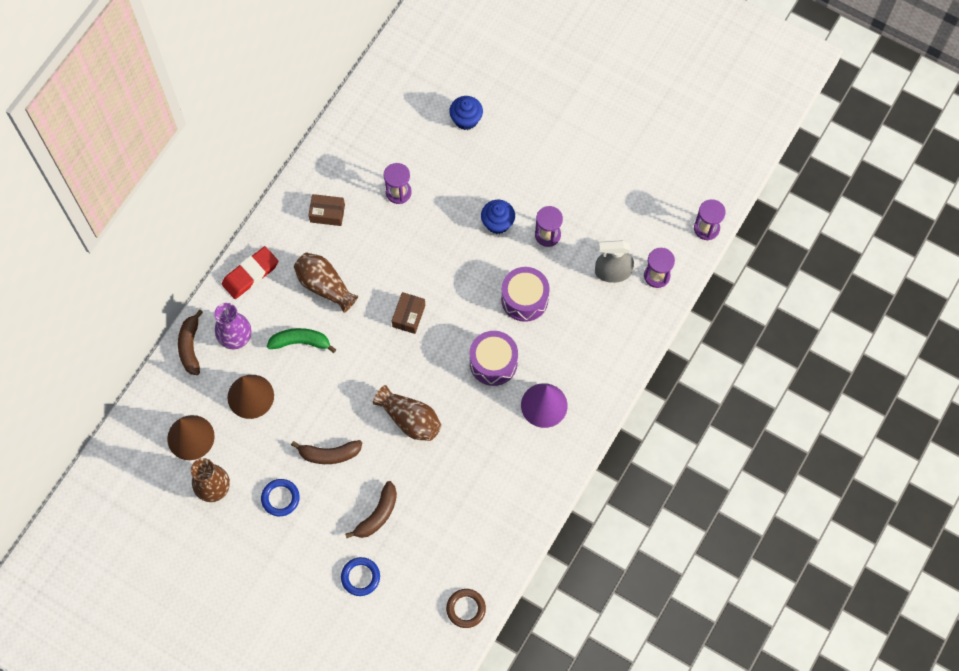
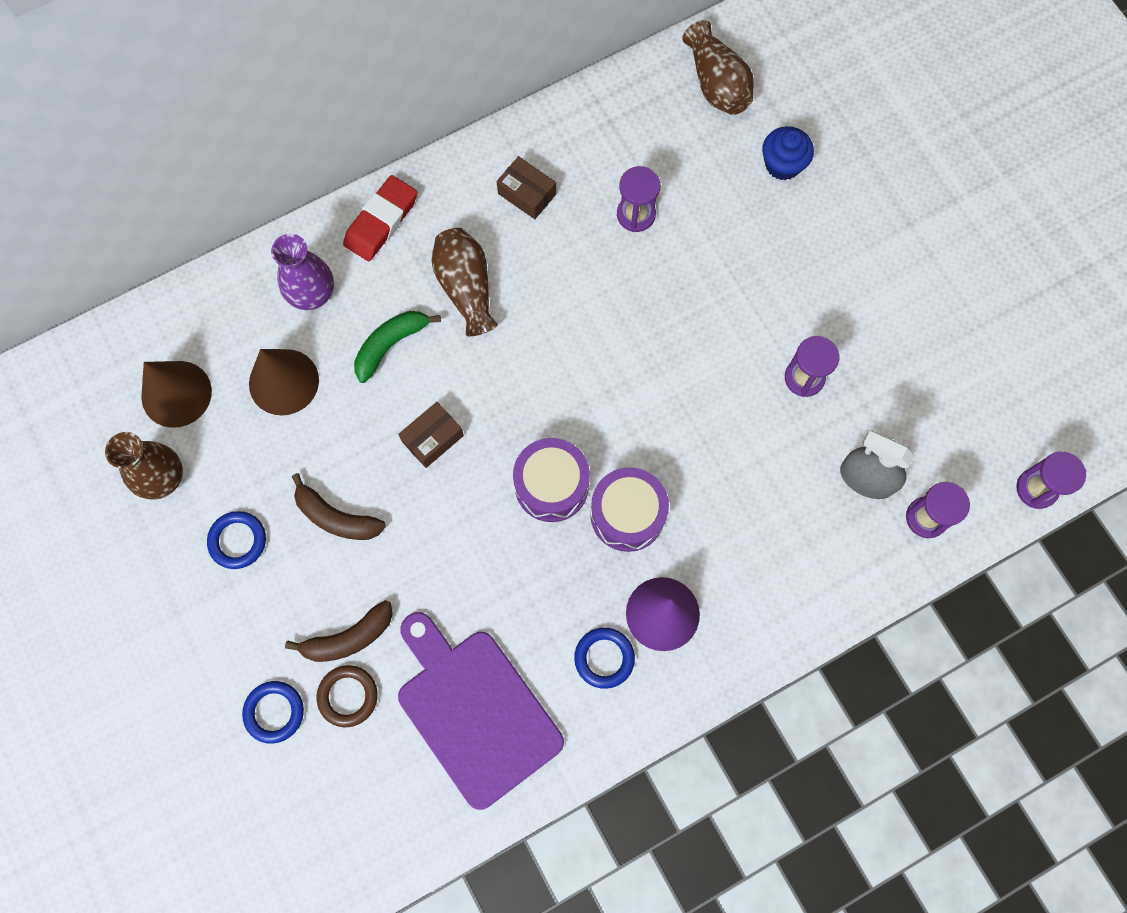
camera: 30 degrees right, 5 degrees up
brown banana [178,310,203,375] -> none
red eraser [222,246,278,299] -> red eraser turned 45 degrees counterclockwise [343,175,417,261]
green banana [267,328,336,353] -> green banana turned 75 degrees counterclockwise [354,311,441,383]
brown vase [373,385,441,441] -> brown vase moved to [682,20,754,115]
brown box [392,292,425,334] -> brown box moved to [398,402,464,468]
brown ring [446,589,486,628] -> brown ring moved to [317,665,378,727]
blue cupcake [481,200,515,234] -> none
purple drum [501,267,550,322] -> purple drum moved to [513,438,590,522]
none -> purple cutting board [398,612,564,810]
none -> blue ring [574,628,635,689]

